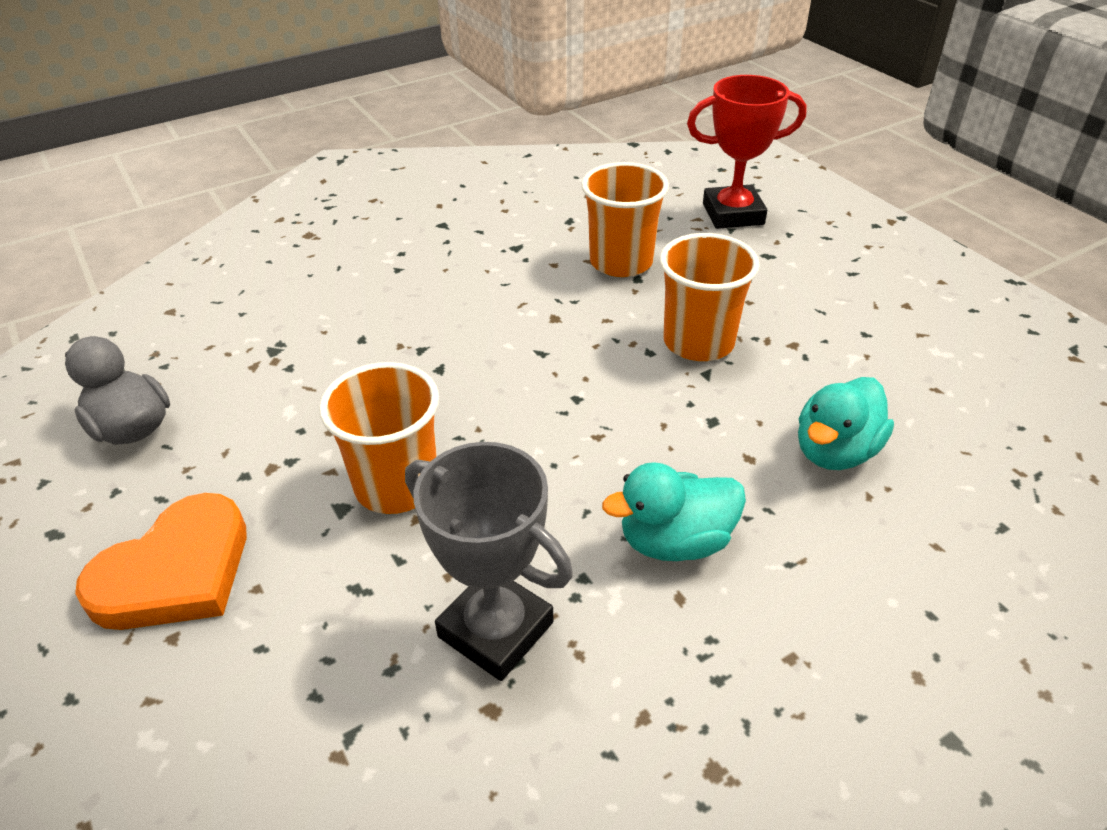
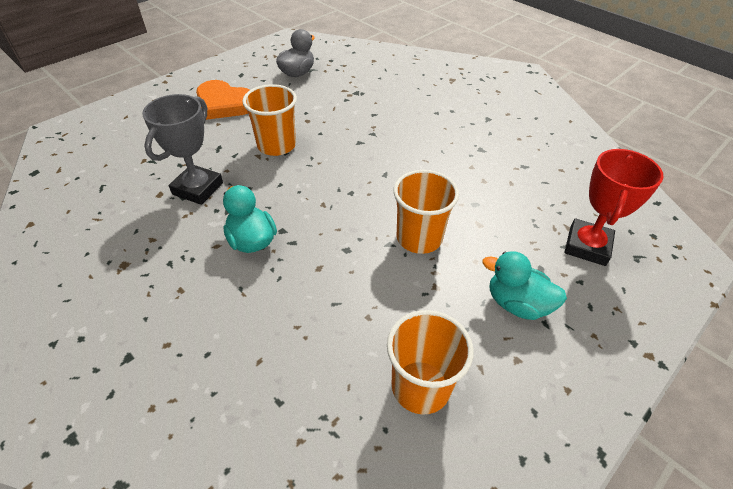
camera: 75 degrees right, 5 degrees up
orange cup [581,162,669,277] -> orange cup moved to [387,310,474,415]
red trophy [687,75,807,229] -> red trophy turned 45 degrees clockwise [565,149,664,266]
turquoise duck [798,377,894,470] -> turquoise duck moved to [482,251,567,320]

